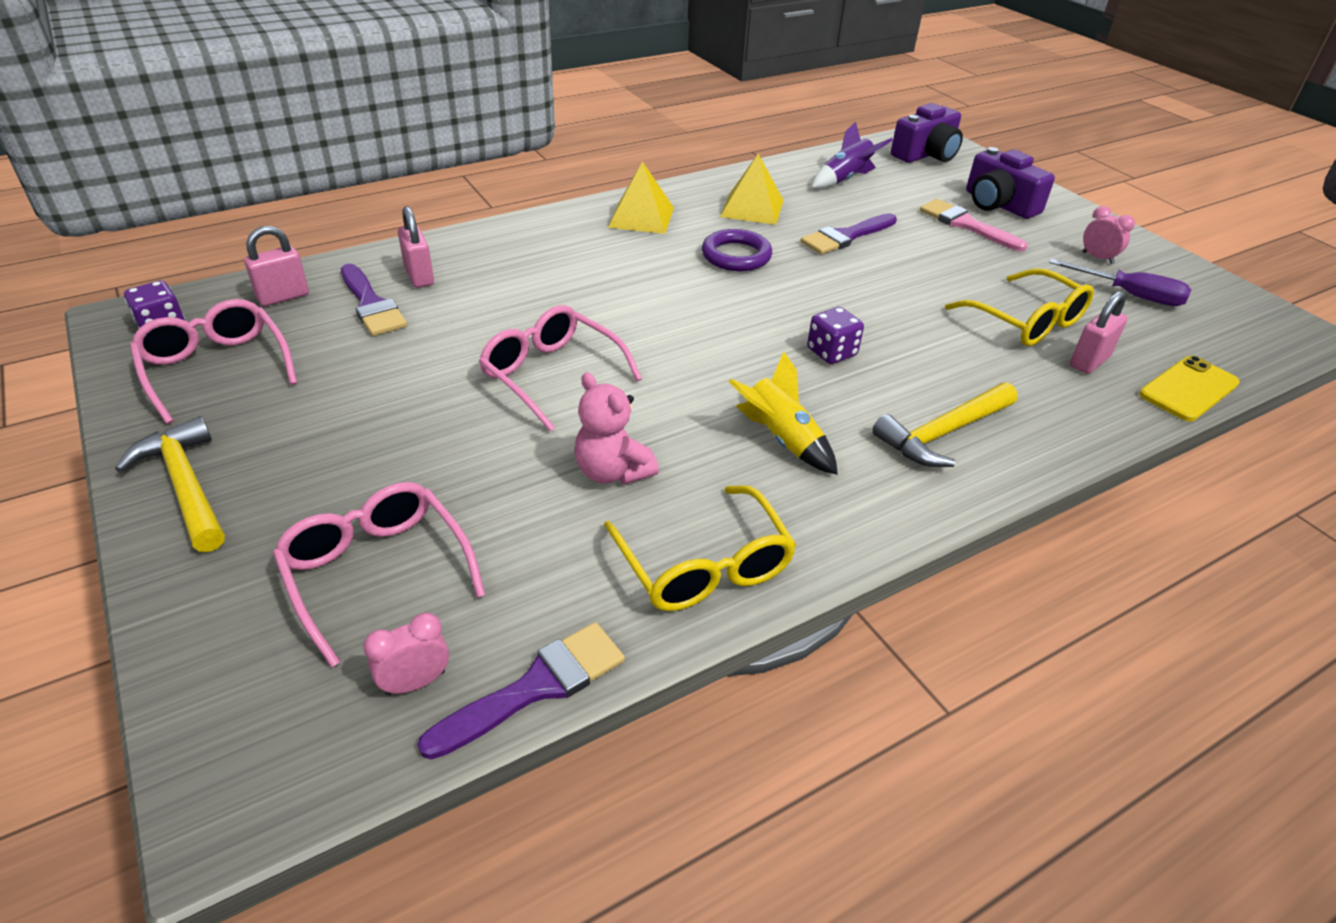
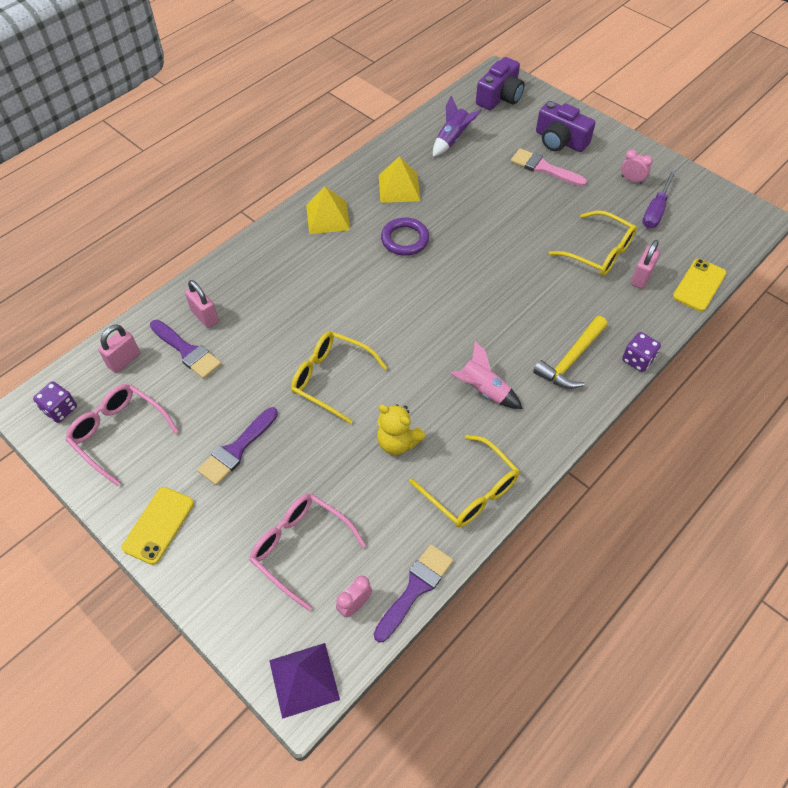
camera: 15 degrees left, 15 degrees up
yellow hammer [115,416,225,552] -> yellow phone [122,487,194,565]
pink glasses [479,305,642,431] -> yellow glasses [291,331,387,424]
pink teddy bear [574,373,659,485] -> yellow teddy bear [377,404,426,455]
yellow rocket [729,351,838,475] -> pink rocket [450,341,523,409]
purple brush [801,213,897,255] -> purple brush moved to [197,407,278,485]
purple dice [807,307,864,364] -> purple dice moved to [622,332,661,372]
purple screwdriver [1049,259,1191,306] -> purple screwdriver turned 105 degrees clockwise [642,170,676,228]
none -> purple pyramid [269,643,340,719]

